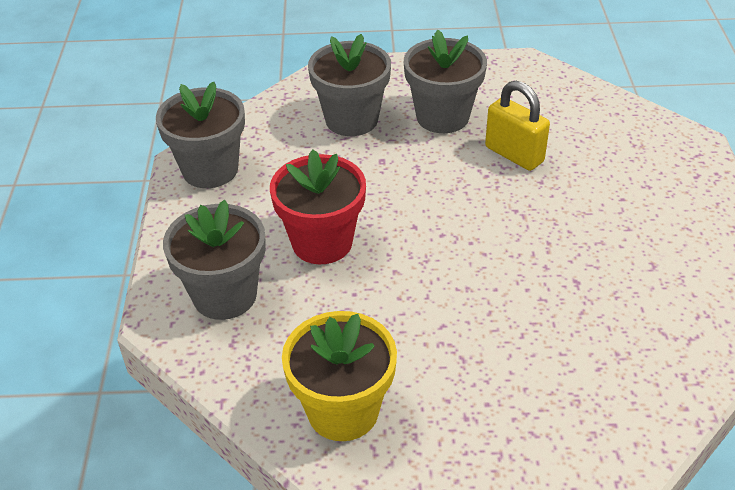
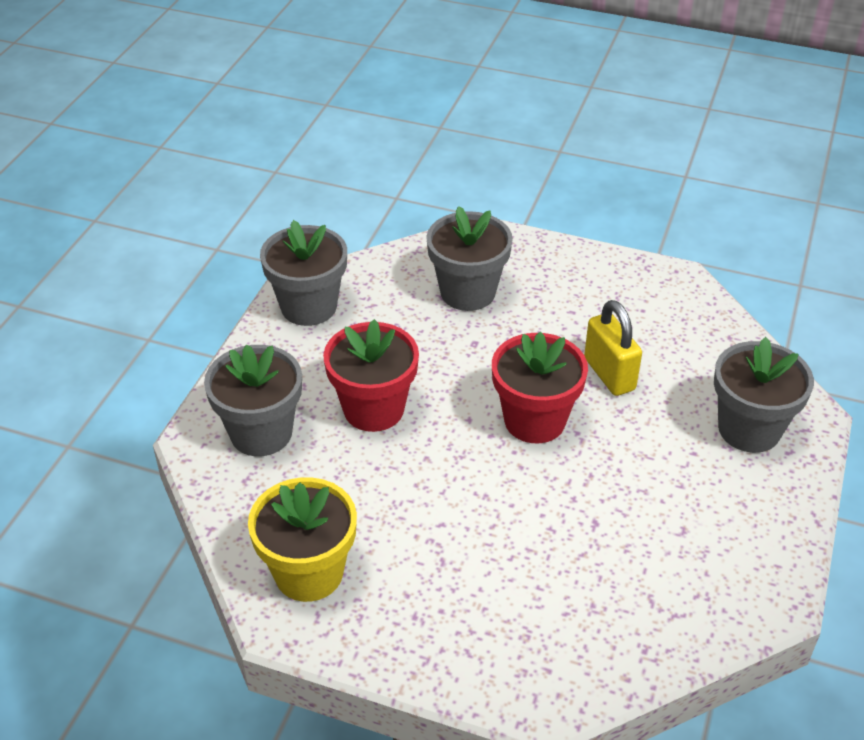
camera: 20 degrees right, 0 degrees up
grey flower pot [404,30,487,133] -> grey flower pot moved to [714,337,814,453]
none -> red flower pot [492,332,588,443]

